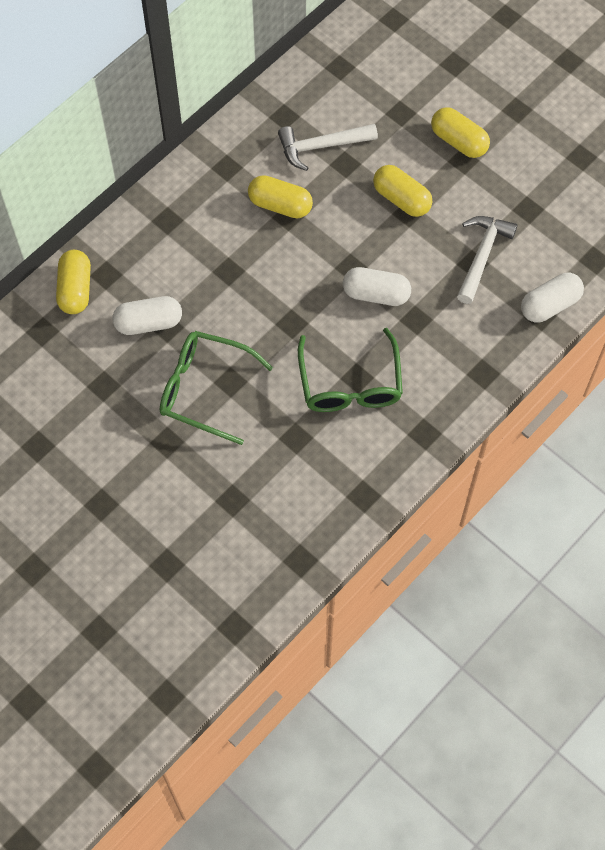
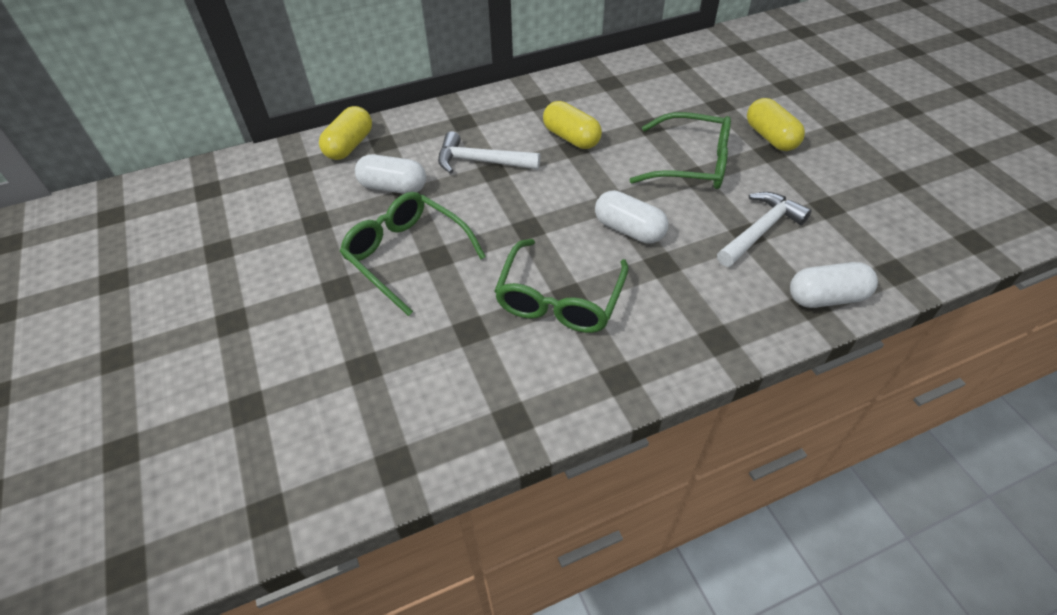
camera: 25 degrees right, 15 degrees down
white hammer [278,124,378,171] -> white hammer moved to [438,131,540,174]
yellow capsule [373,165,432,217] -> green glasses [630,112,731,189]

